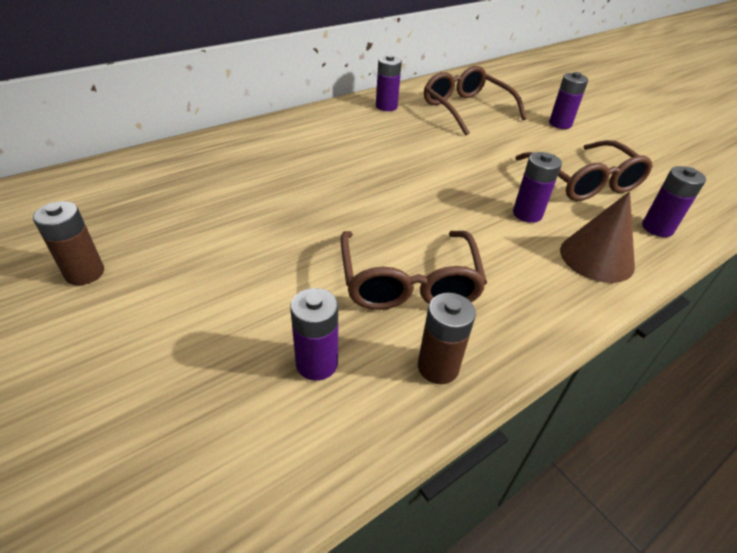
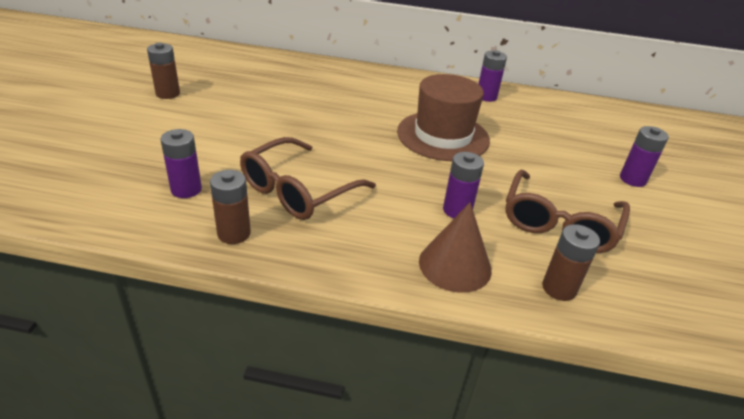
camera: 45 degrees right, 5 degrees down
brown glasses [424,66,527,136] -> none
purple battery [642,166,706,237] -> brown battery [542,224,600,301]
none -> brown hat [397,74,490,161]

